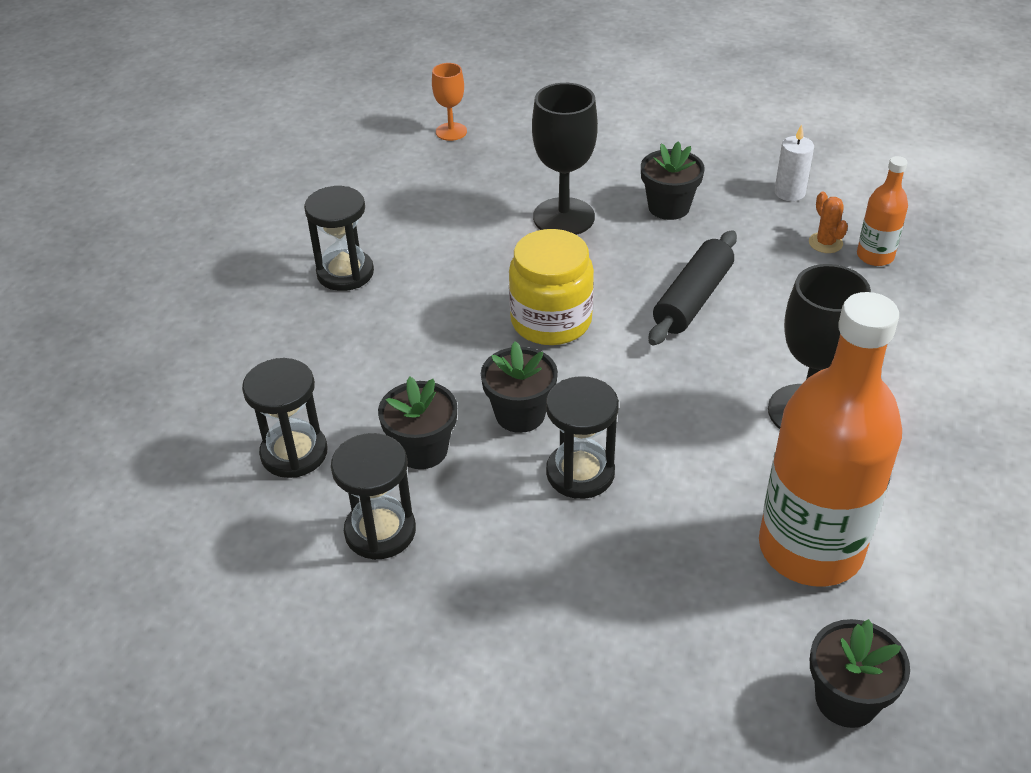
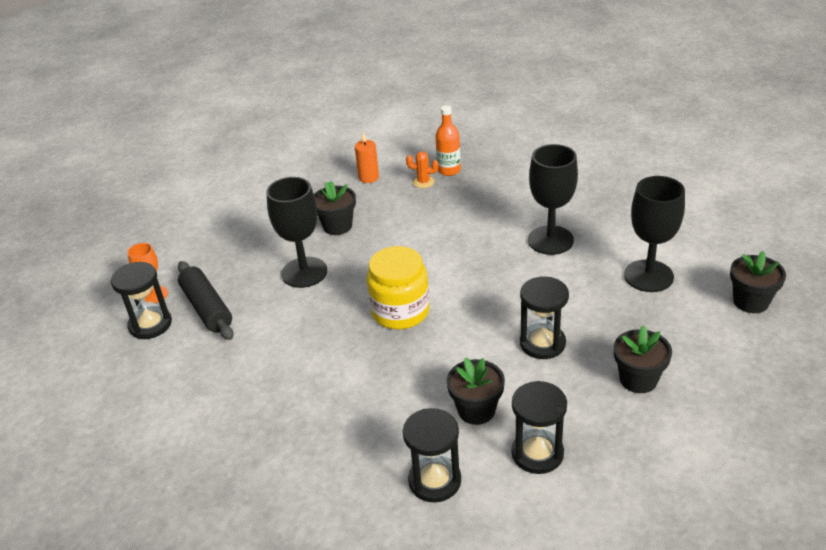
camera: 60 degrees left, 5 degrees down
black hourglass [304,186,374,291] -> black hourglass moved to [111,262,172,339]
black flower pot [481,341,558,433] -> black flower pot moved to [614,325,672,393]
black rolling pin [649,230,737,346] -> black rolling pin moved to [178,261,234,340]
orange bottle [759,292,902,586] -> black goblet [624,176,685,292]
white candle [774,124,814,201] -> orange candle [355,132,379,183]

